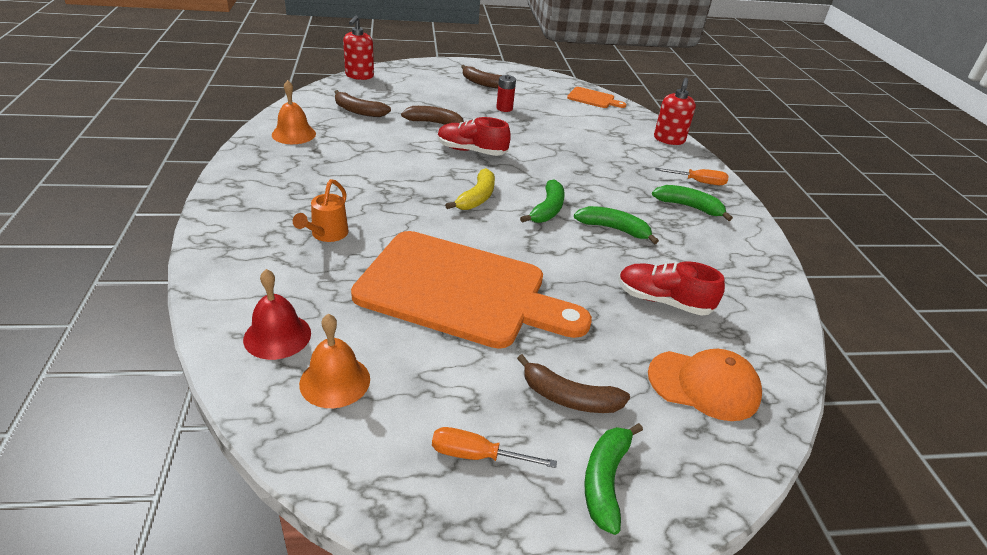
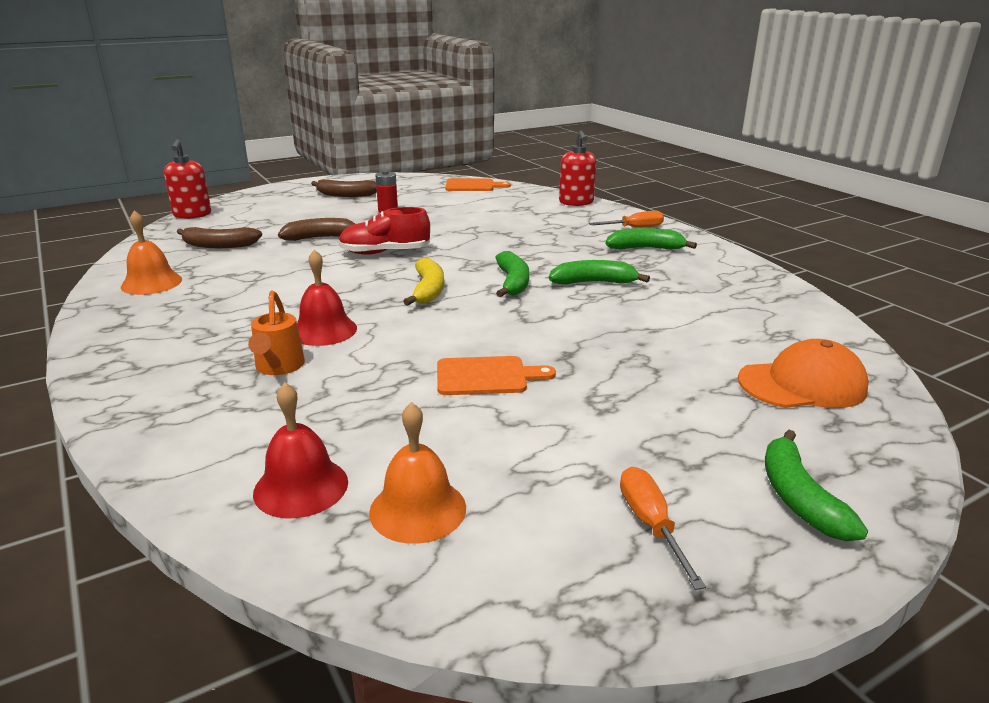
camera: 20 degrees left, 10 degrees down
orange cutting board [351,231,592,349] -> orange cutting board [437,356,556,395], size x0.41
orange screwdriver [432,427,557,468] -> orange screwdriver turned 90 degrees clockwise [620,467,706,590]
brown banana [517,354,630,413] -> none
red shoe [618,261,725,316] -> none
none -> red bell [297,249,357,346]

